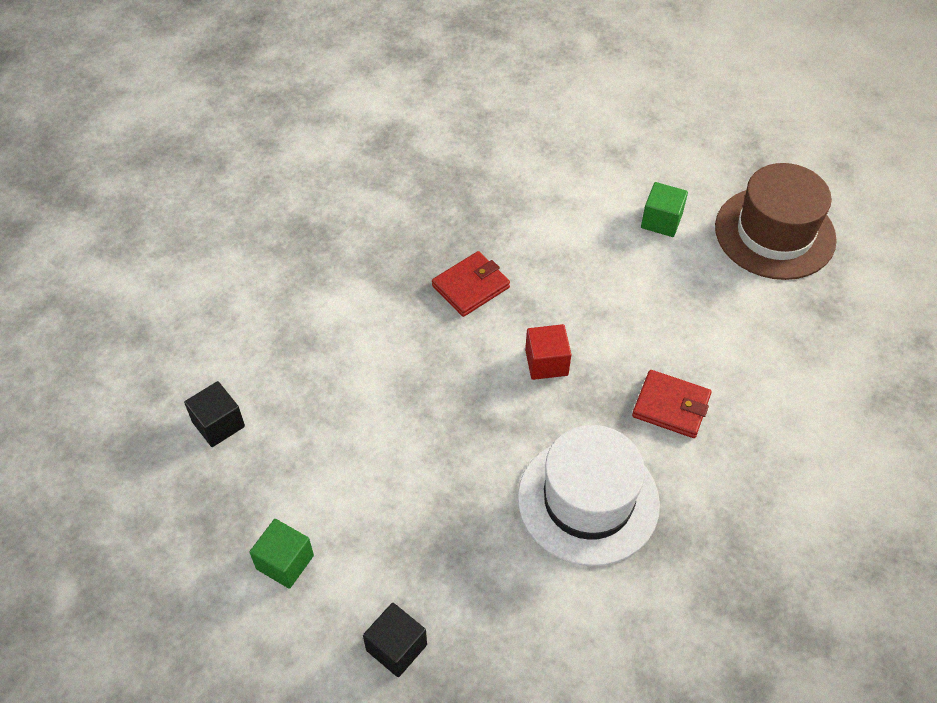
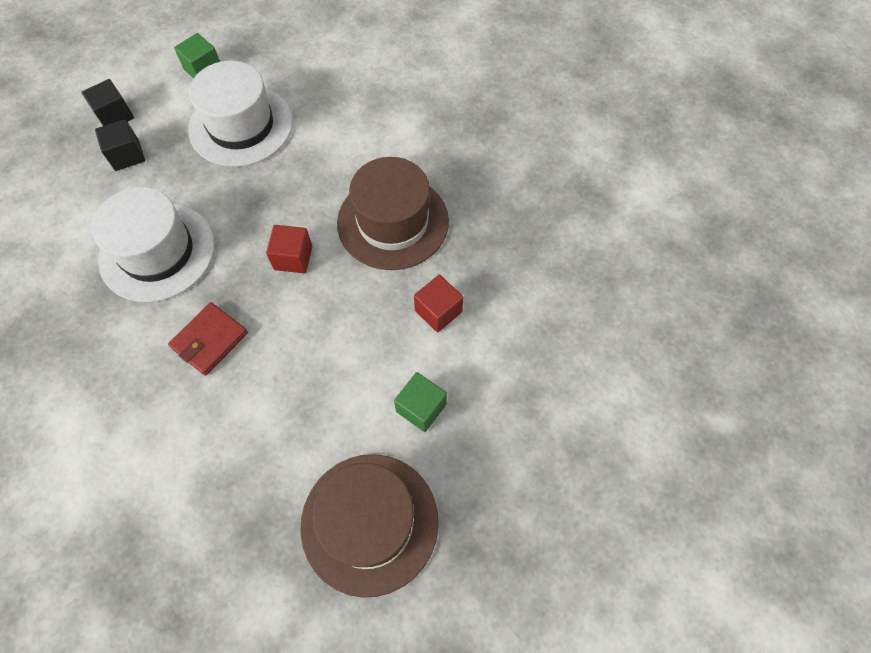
camera: 105 degrees right, 10 degrees up
black cube [184,381,245,447] -> black cube moved to [95,119,145,171]
red wallet [432,251,510,317] -> brown hat [337,157,449,270]
none -> white hat [189,61,293,167]
none -> red cube [414,274,464,333]

